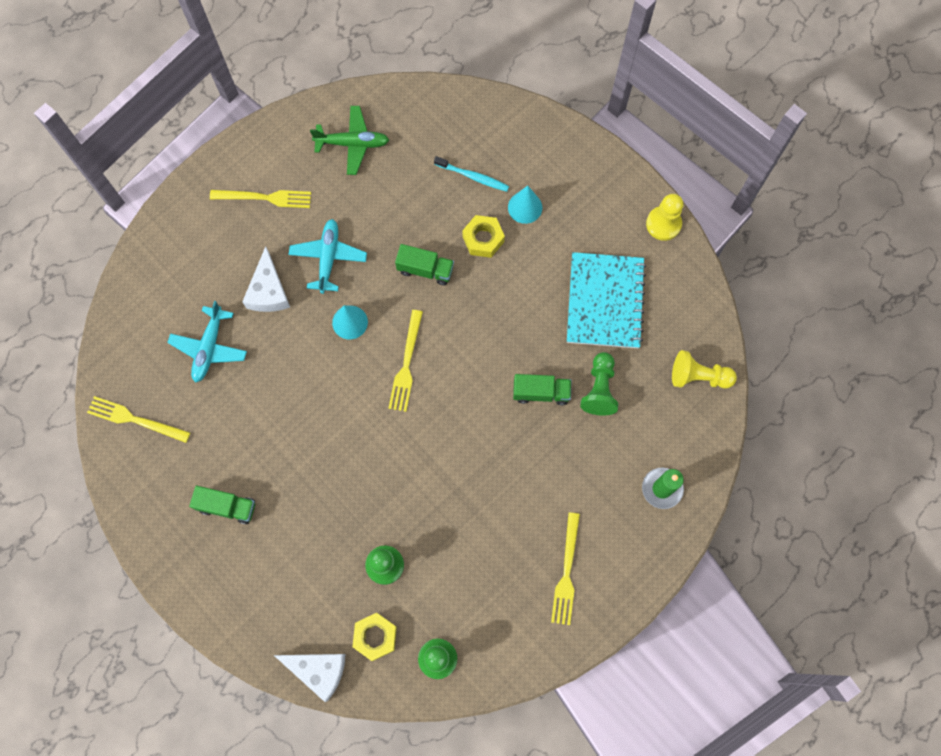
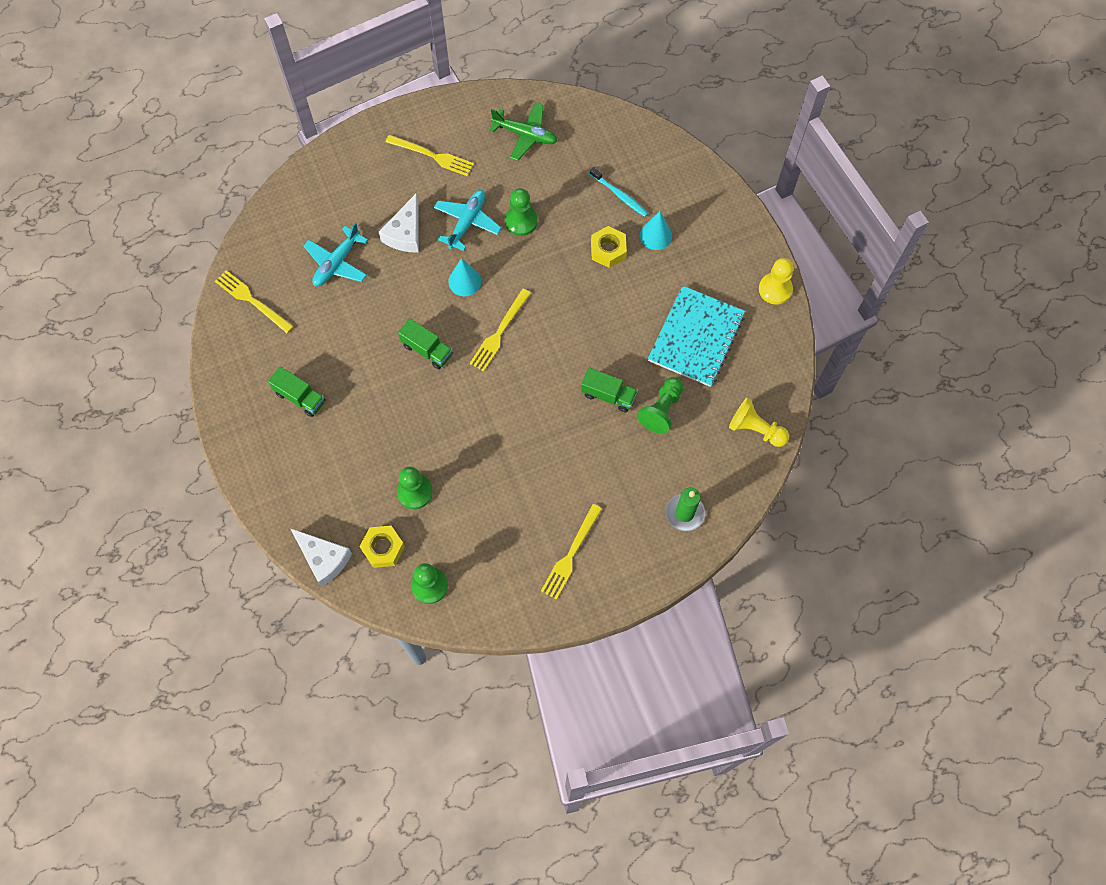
camera: 20 degrees right, 5 degrees down
green truck [395,244,454,285] -> green truck moved to [398,318,452,369]
none -> green pawn [505,188,538,236]

